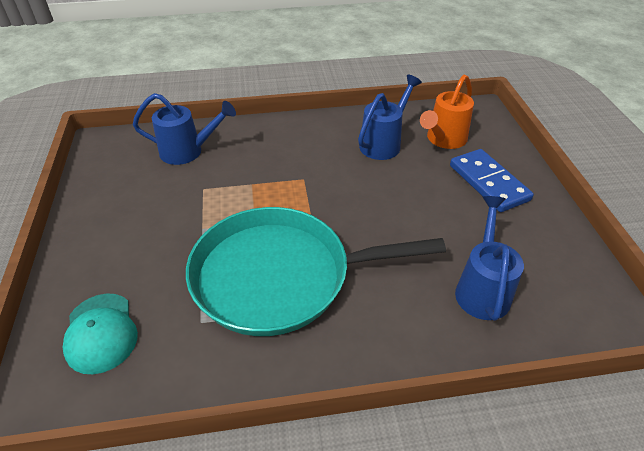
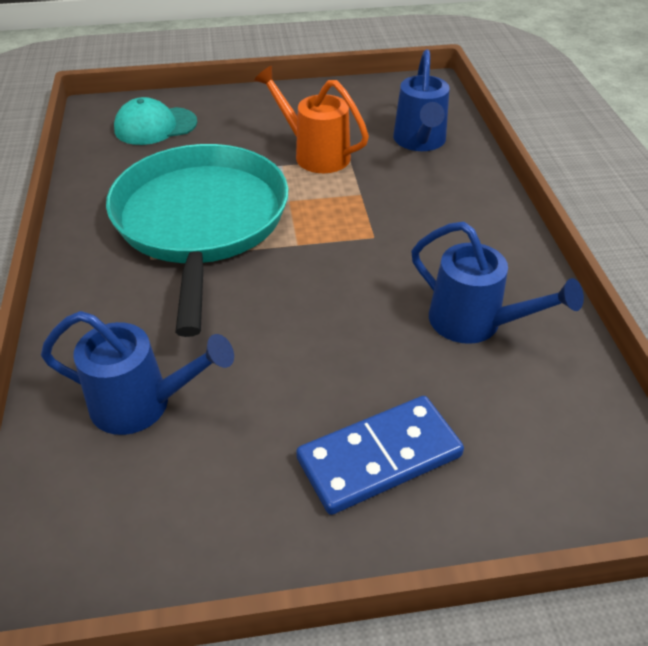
camera: 90 degrees right, 0 degrees up
orange watering can [420,75,474,149] -> orange watering can moved to [254,66,369,173]

